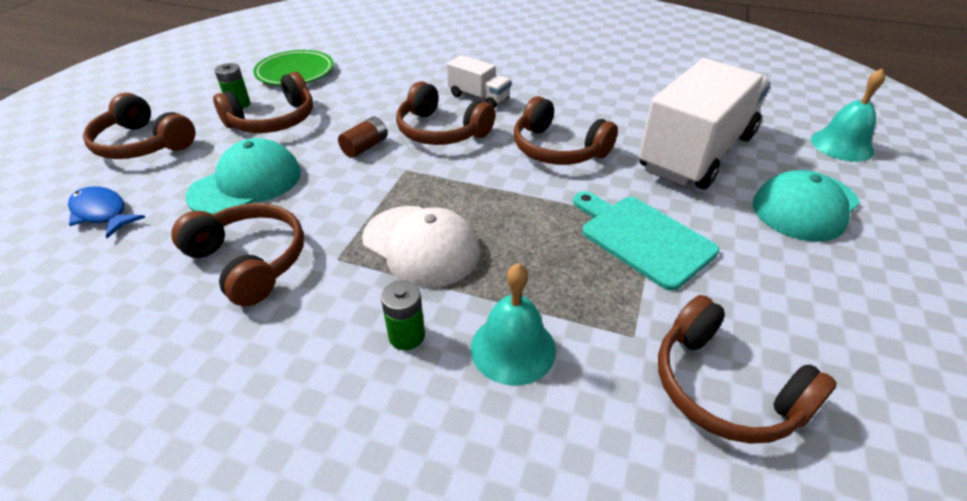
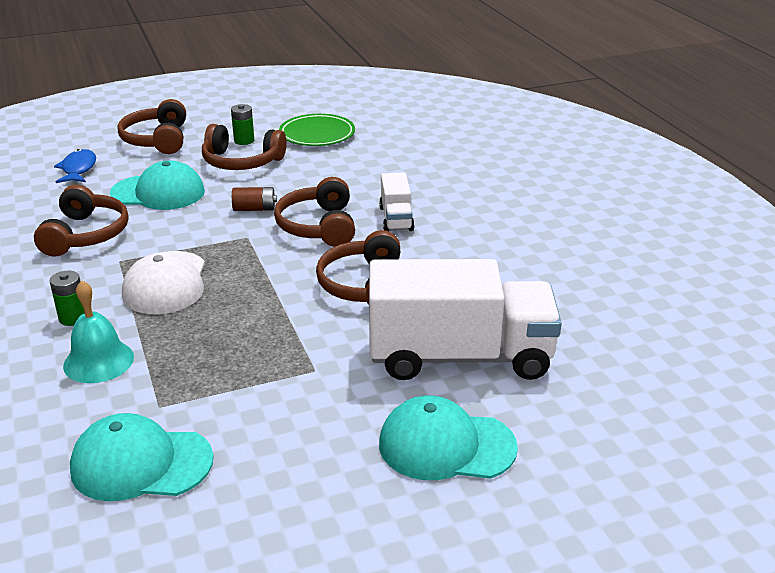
camera: 50 degrees right, 10 degrees down
turquoise cutting board [573,191,719,291] -> none
brown headphones [658,295,837,444] -> turquoise cap [70,413,213,501]
turquoise bell [811,68,885,162] -> none

